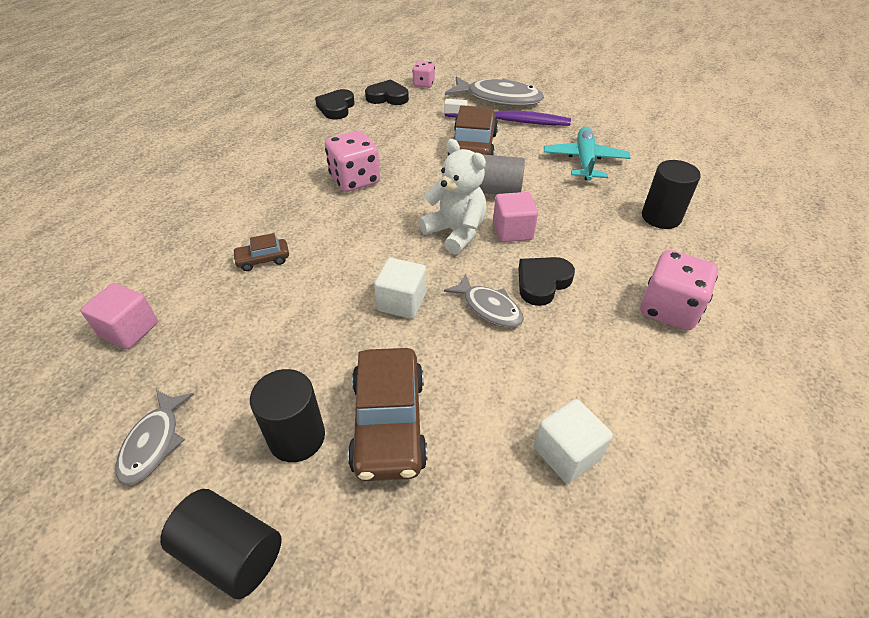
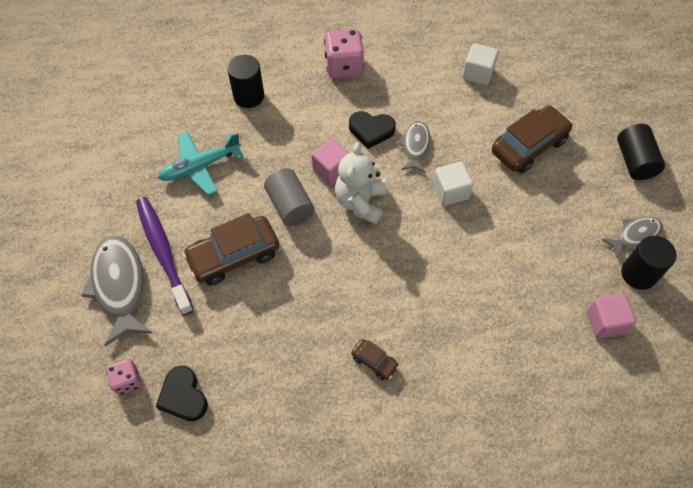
camera: 125 degrees left, 15 degrees up
brown car [232,233,289,271] -> brown car moved to [351,339,399,380]
black cylinder [250,369,325,462] -> black cylinder moved to [621,236,677,290]
black heart [315,89,355,120] -> none
pink dice [325,130,380,192] -> none

